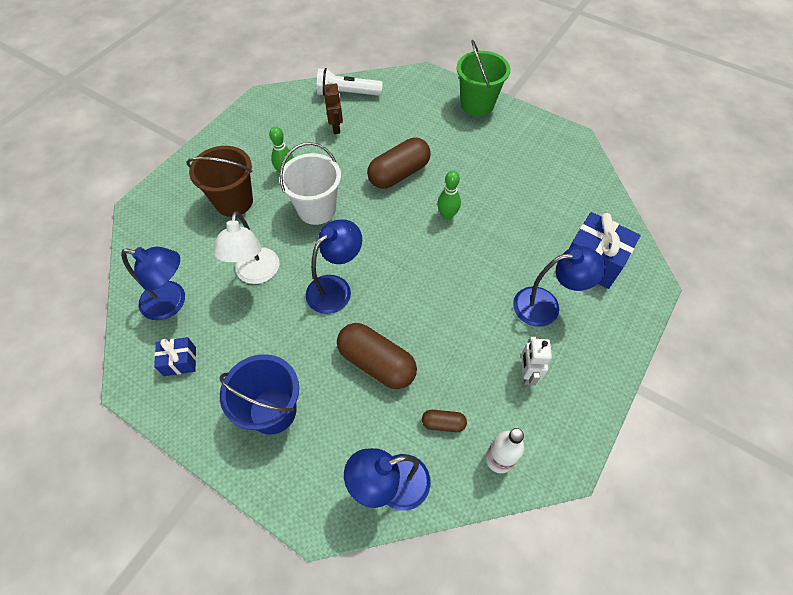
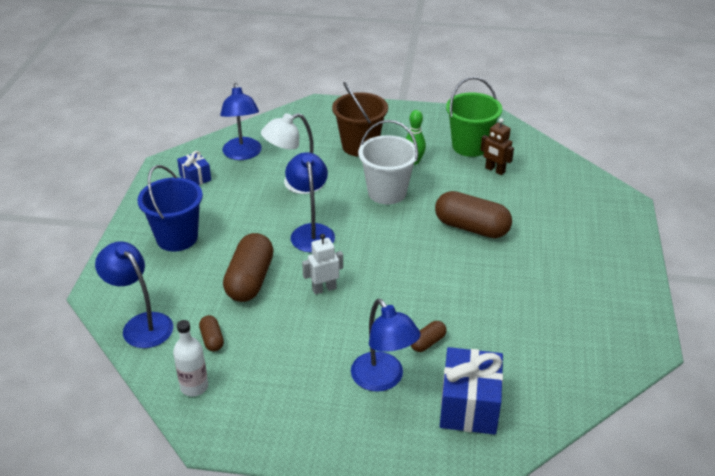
camera: 65 degrees right, 20 degrees down
blue lamp [306,219,362,314] -> blue lamp turned 120 degrees counterclockwise [285,152,335,253]
white flashlight [317,68,383,96] -> none
brown robot [324,80,343,134] -> brown robot turned 75 degrees clockwise [480,118,514,175]
green bowling pin [437,170,461,220] -> none
green bucket [457,40,510,116] -> green bucket moved to [446,77,502,157]
white robot [521,336,552,386] -> white robot moved to [302,234,343,295]
none -> brown capsule [411,321,447,352]

